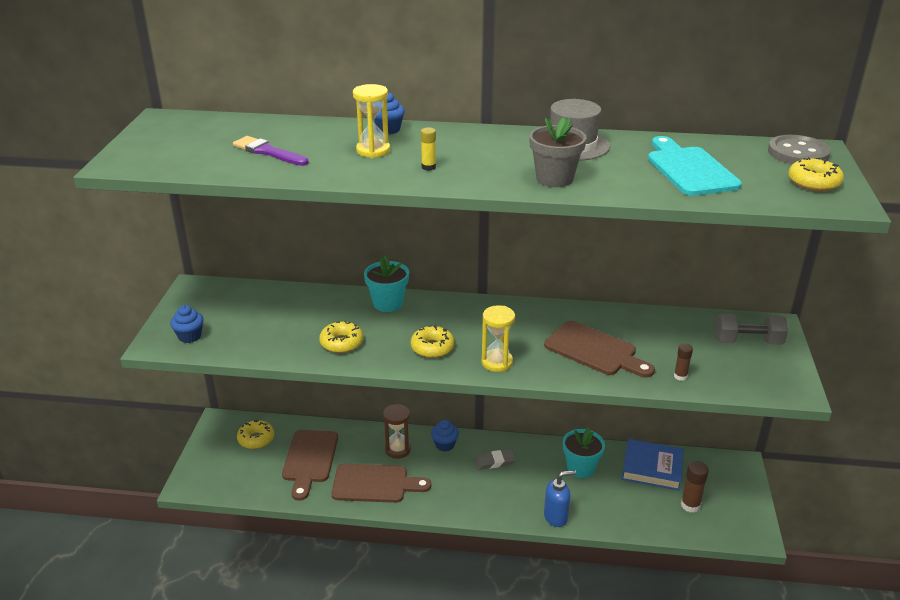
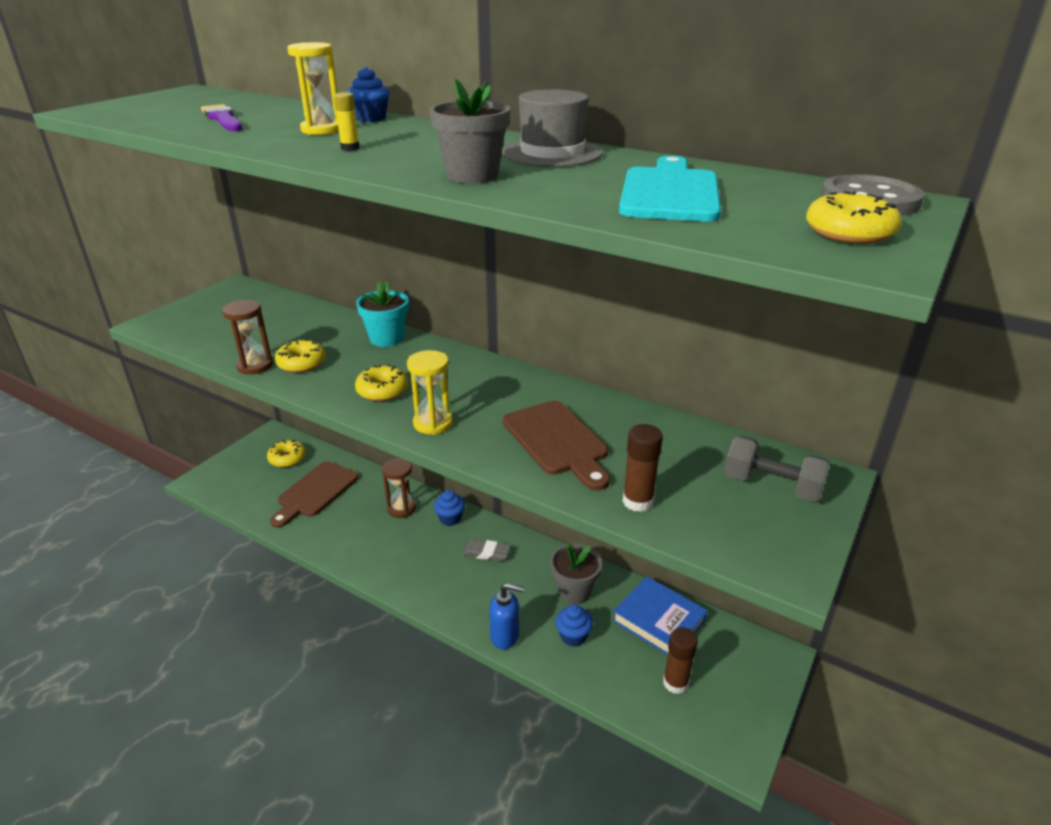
camera: 25 degrees right, 0 degrees up
blue cupcake [170,305,204,343] -> blue cupcake moved to [555,605,593,647]
brown cutting board [332,464,431,503] -> none
turquoise flower pot [563,427,605,478] -> grey flower pot [550,543,602,605]
brown glue stick [674,343,693,381] -> brown glue stick [623,424,663,512], size x1.65
none -> brown hourglass [222,300,273,375]

